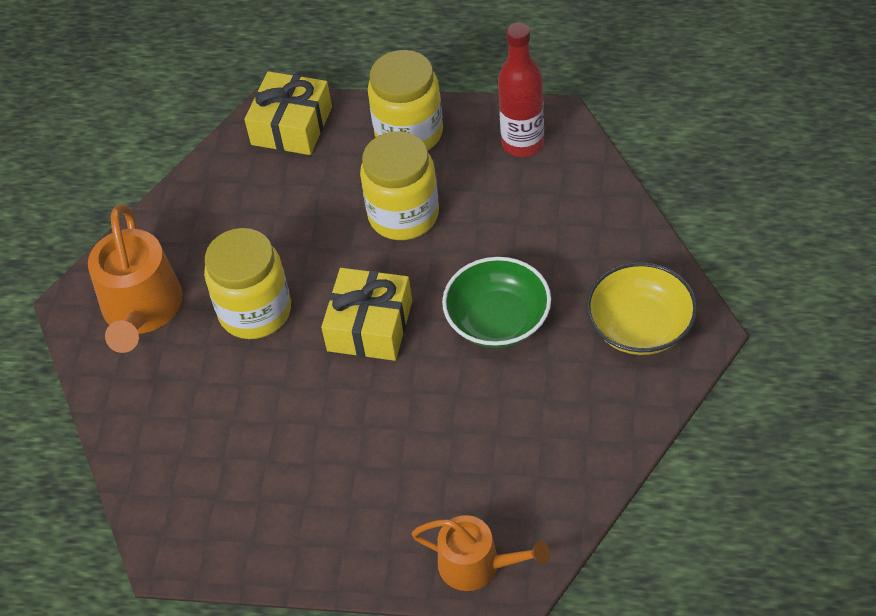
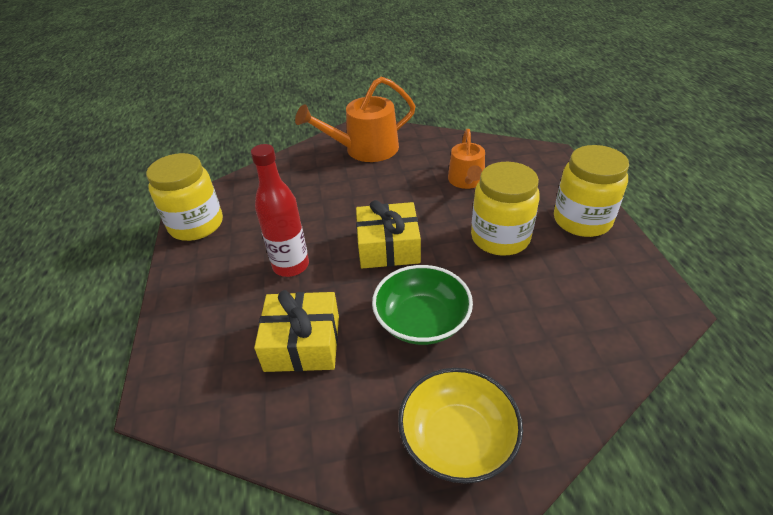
camera: 70 degrees right, 10 degrees down
yellow jar [204,228,291,339] -> yellow jar moved to [146,153,223,241]
yellow gift [244,71,332,155] -> yellow gift moved to [254,290,339,372]
orange watering can [412,515,550,591] -> orange watering can moved to [448,129,485,189]
red bottle [498,22,544,157] -> red bottle moved to [251,144,309,277]

